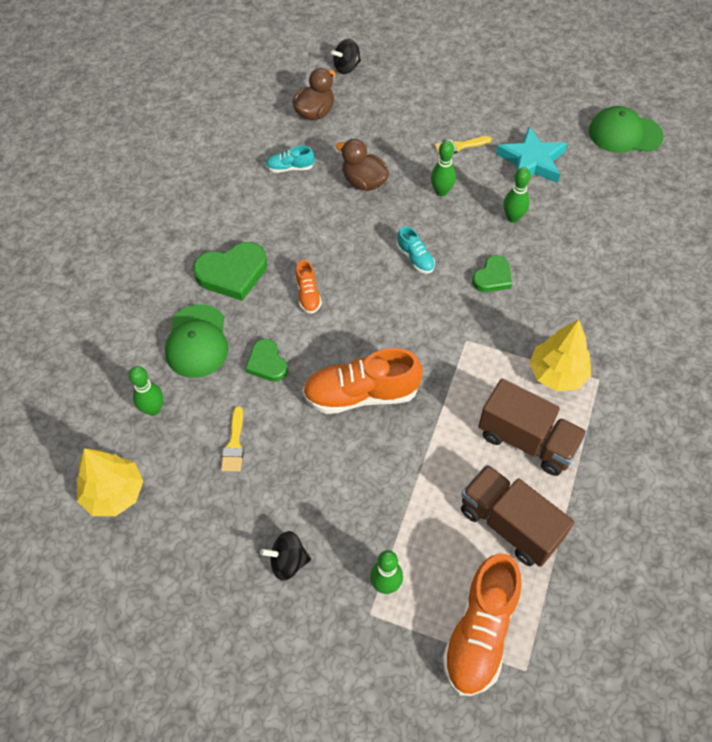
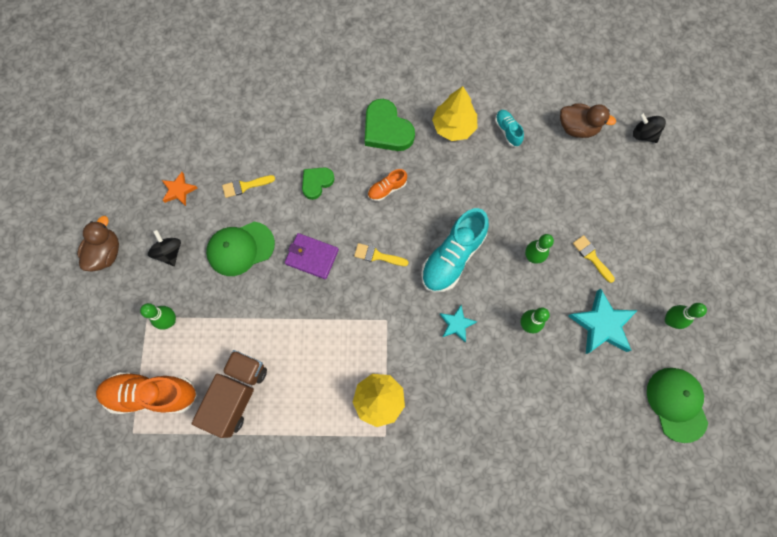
camera: 70 degrees right, 15 degrees up
yellow tree [76,448,143,516] -> yellow tree moved to [432,86,477,141]
green bowling pin [129,366,164,416] -> green bowling pin moved to [665,303,707,329]
green cap [165,304,229,378] -> green cap moved to [206,222,275,276]
orange shoe [302,348,423,414] -> purple wallet [285,233,339,279]
brown duck [336,139,389,191] -> brown duck moved to [77,216,119,271]
turquoise shoe [397,226,435,273] -> turquoise shoe [421,208,489,292], size x2.02
green heart [472,255,512,292] -> turquoise star [440,305,477,342]
brown truck [478,378,587,476] -> none
none -> orange star [162,172,197,206]
none -> yellow brush [354,243,409,266]

